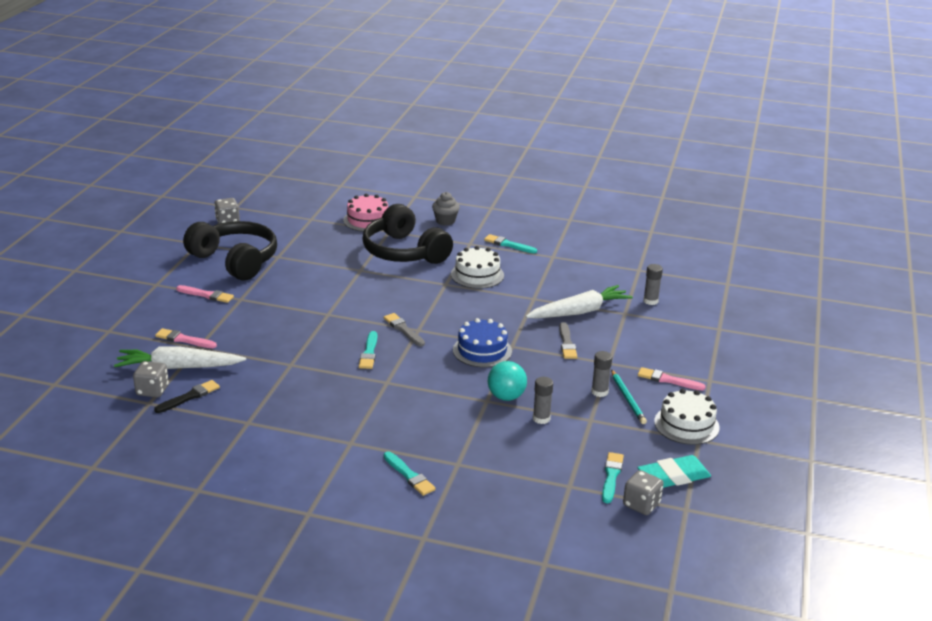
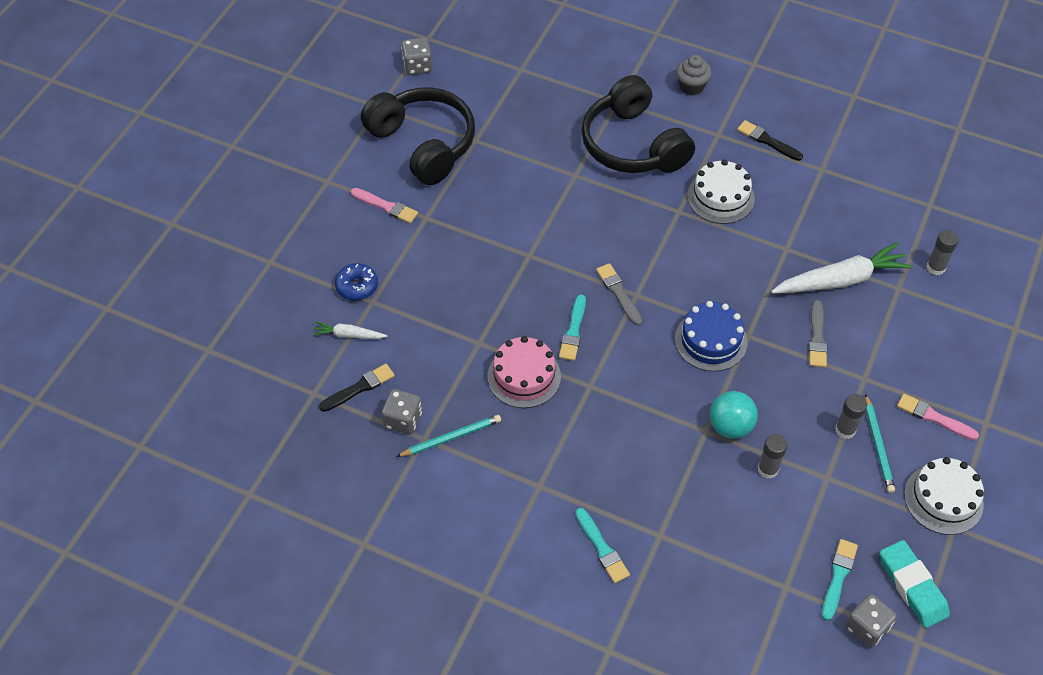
camera: 10 degrees right, 25 degrees up
white carrot [114,347,246,369] -> white carrot [312,321,388,339], size x0.50
grey dice [133,361,169,398] -> grey dice moved to [382,389,422,435]
pink brush [155,328,217,348] -> blue donut [335,263,378,301]
pink cake [343,194,388,232] -> pink cake moved to [487,336,561,408]
turquoise brush [484,234,537,253] -> black brush [737,120,803,161]
turquoise eraser [638,455,711,488] -> turquoise eraser turned 75 degrees clockwise [880,540,950,628]
none -> turquoise pencil [396,415,501,457]

